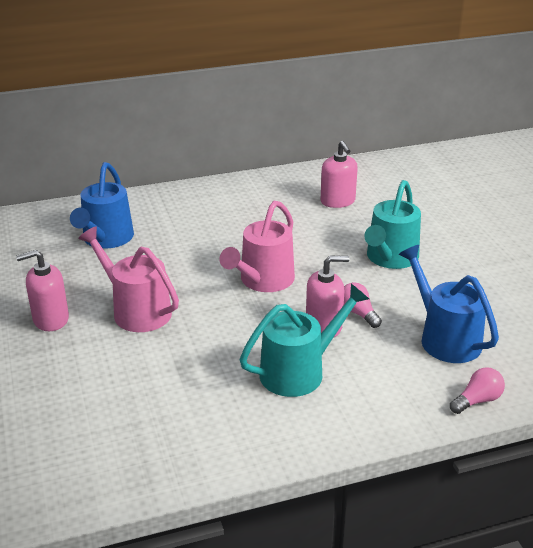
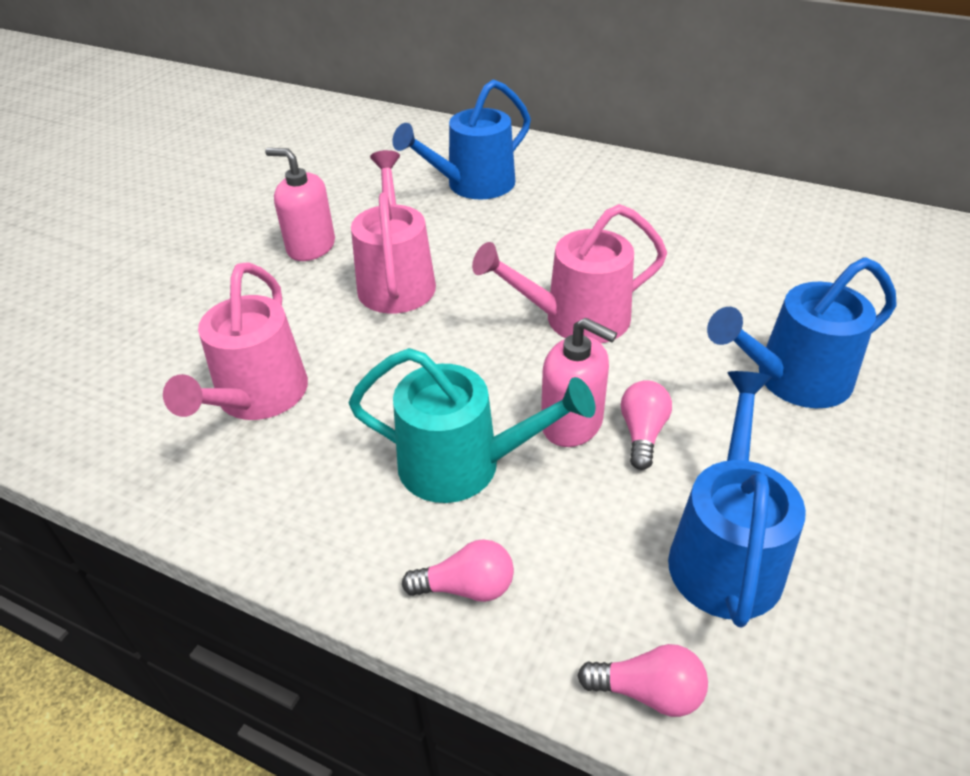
camera: 45 degrees right, 10 degrees up
pink soap dispenser [320,141,358,208] -> none
turquoise watering can [364,180,421,269] -> blue watering can [707,257,897,408]
none -> pink watering can [163,262,308,420]
none -> pink light bulb [402,539,514,602]

